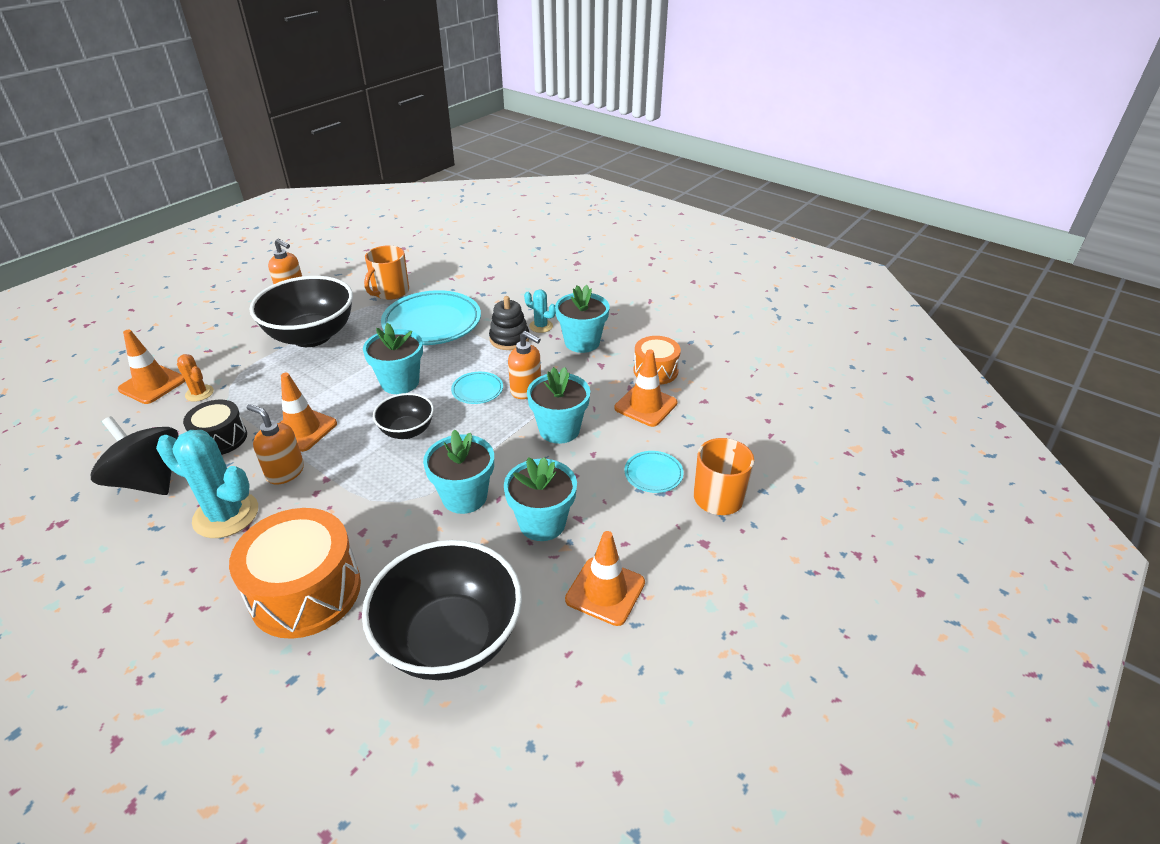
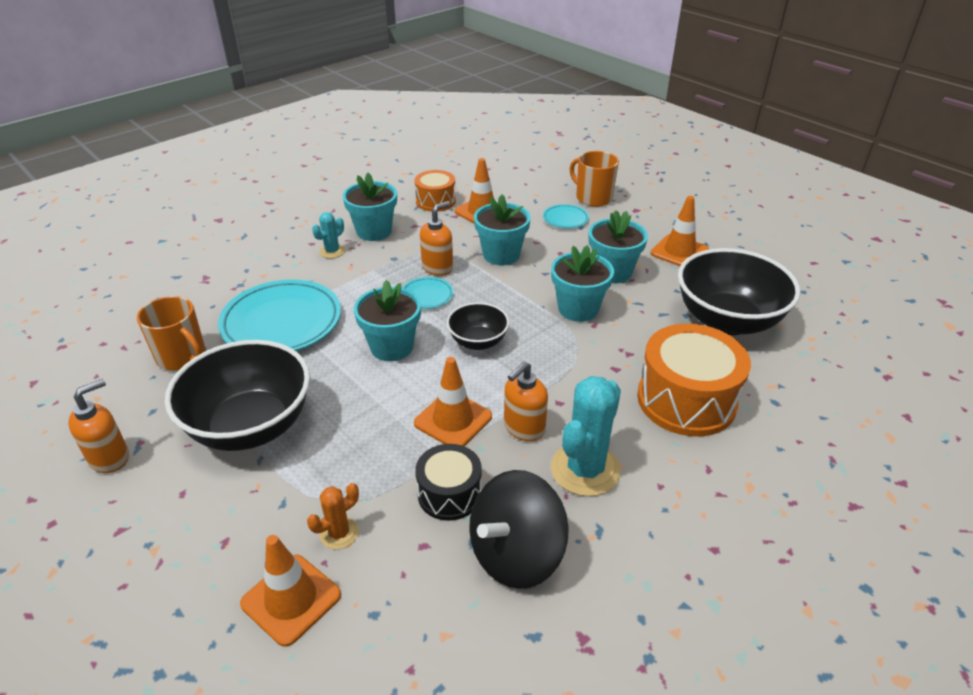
camera: 80 degrees left, 0 degrees up
black stacking toy [489,296,529,350] -> none

